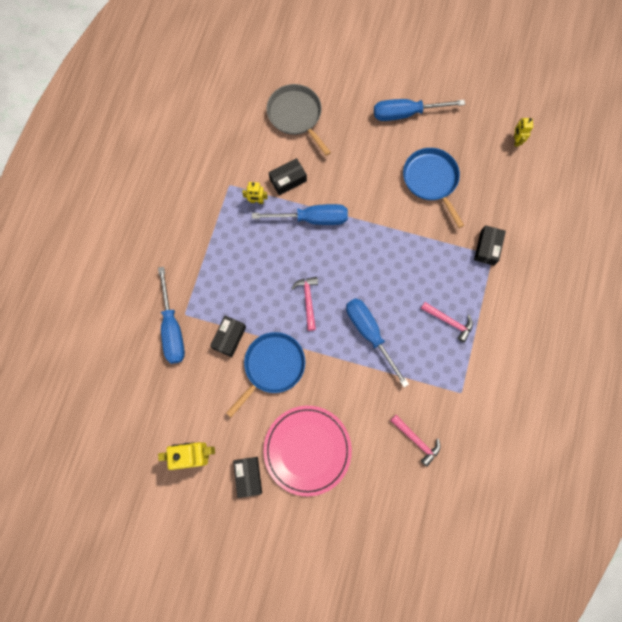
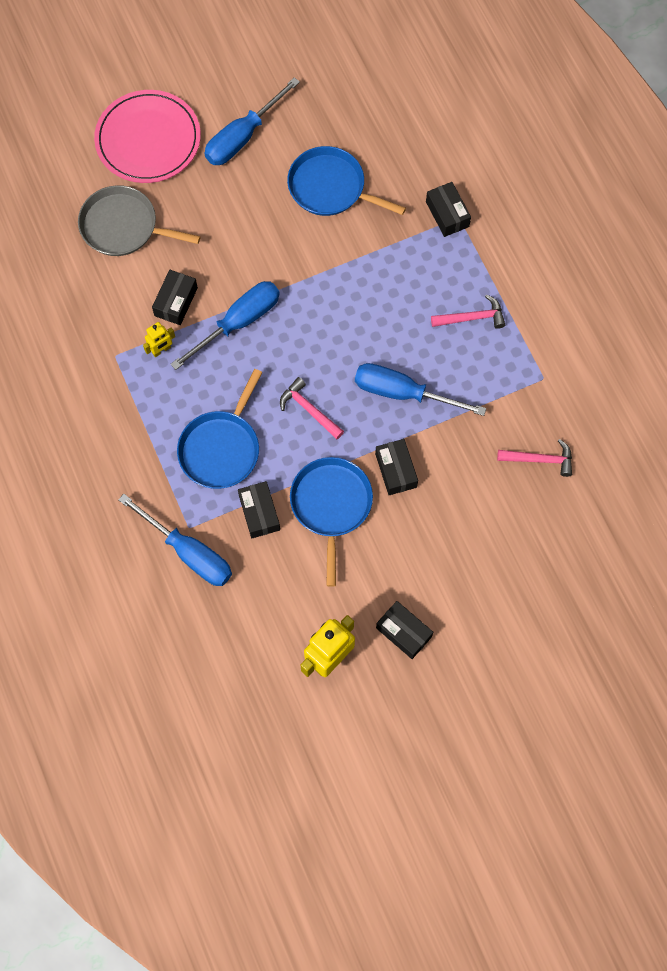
camera: 40 degrees left, 5 degrees down
pink plate [263,406,352,496] -> pink plate moved to [94,90,201,183]
yellow robot [514,118,533,147] -> none
none -> blue pan [177,369,262,489]
none -> black box [375,439,418,495]

